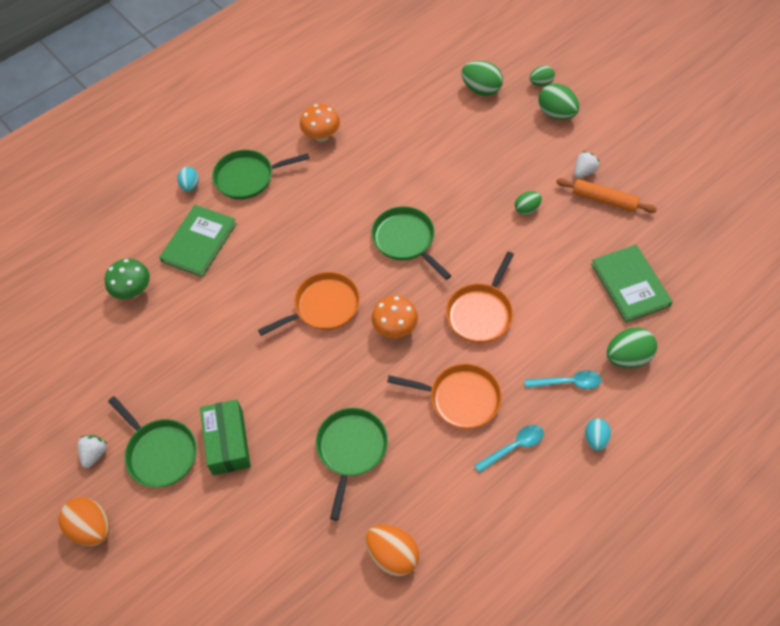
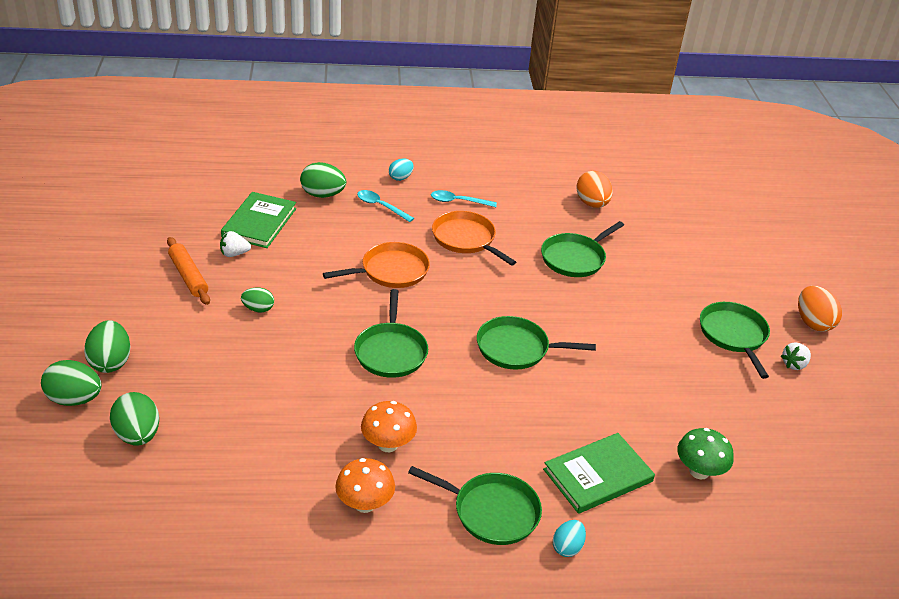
camera: 150 degrees left, 20 degrees down
green box [200,399,251,475] -> none
orange pan [258,272,360,336] -> green pan [477,316,596,370]
orange mushroom [371,295,418,338] -> orange mushroom moved to [361,401,417,452]
green egg [530,66,555,86] -> green egg [41,360,101,406], size x1.62
white strawberry [575,151,599,178] -> white strawberry moved to [220,231,251,257]

